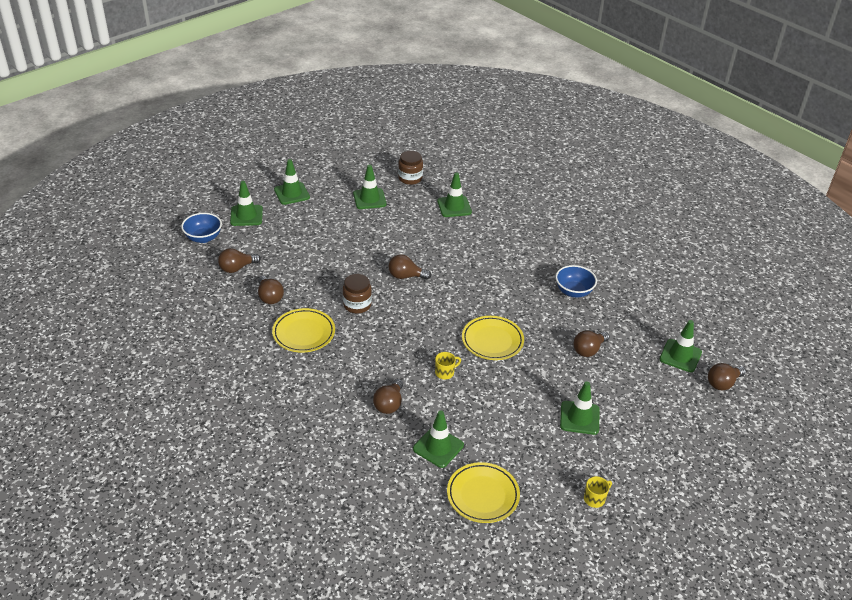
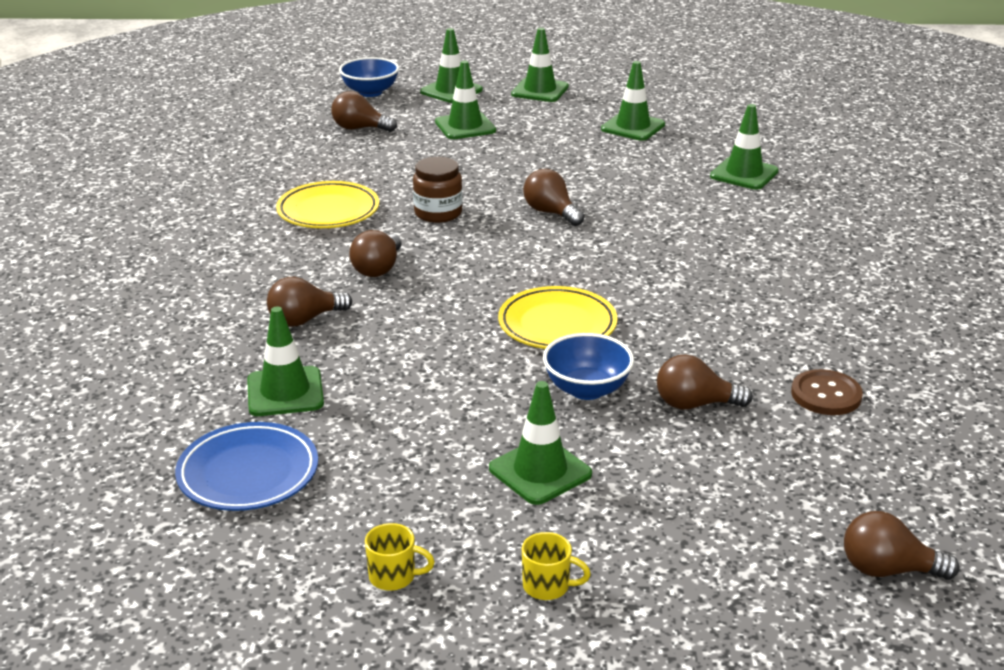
camera: 45 degrees right, 10 degrees down
brown light bulb [258,276,284,304] -> brown light bulb moved to [349,230,402,277]
brown jar [398,151,423,185] -> none
yellow mug [435,352,461,379] -> yellow mug moved to [522,532,591,600]
yellow plate [447,462,520,523] -> blue plate [175,422,318,511]
blue bowl [555,265,597,298] -> blue bowl moved to [543,333,634,400]
green traffic cone [659,320,702,372] -> green traffic cone moved to [435,61,496,139]
none -> brown button [791,369,863,415]

